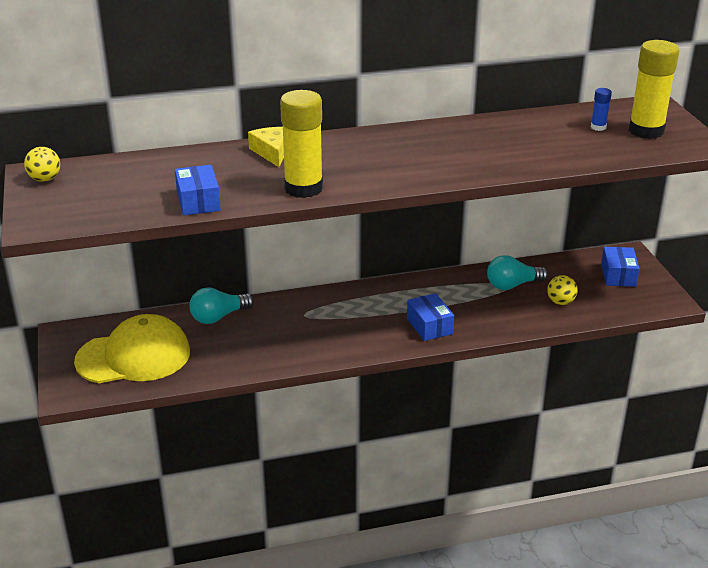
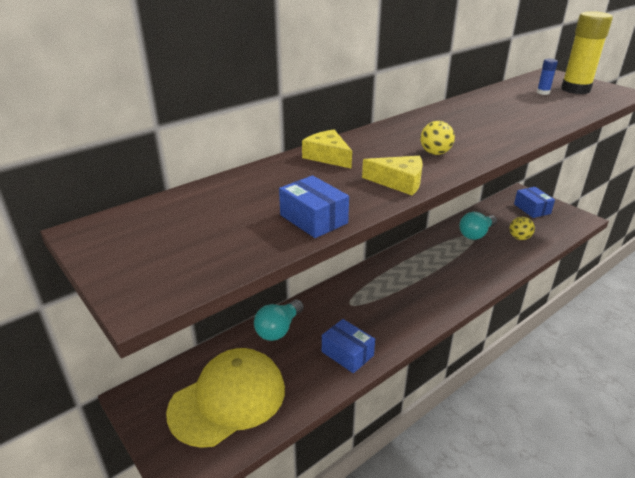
camera: 25 degrees left, 0 degrees up
yellow ball [24,147,60,182] -> yellow ball moved to [420,121,455,155]
yellow glue stick [280,90,323,198] -> yellow cheese [362,156,423,195]
blue box [407,293,454,341] -> blue box moved to [322,319,375,373]

